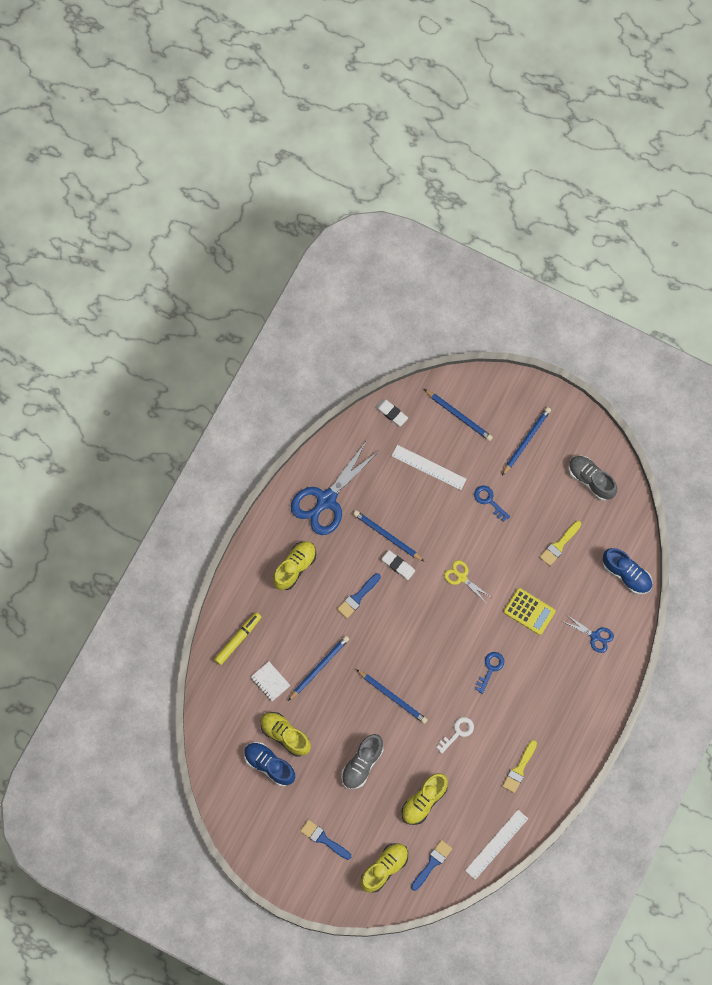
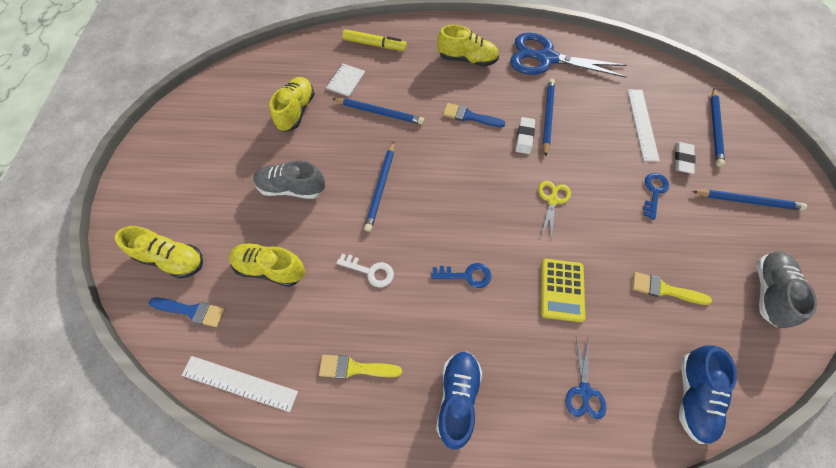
camera: 65 degrees right, 10 degrees down
blue shoe [244,742,295,786] -> blue shoe moved to [436,352,482,450]
blue brush [300,820,351,860] -> none
white eraser [376,399,408,426] -> white eraser moved to [675,142,696,174]

